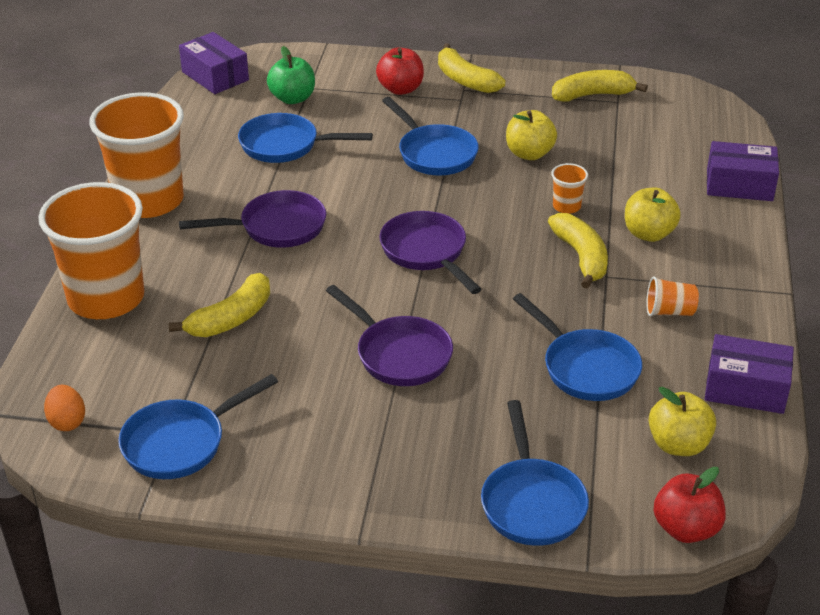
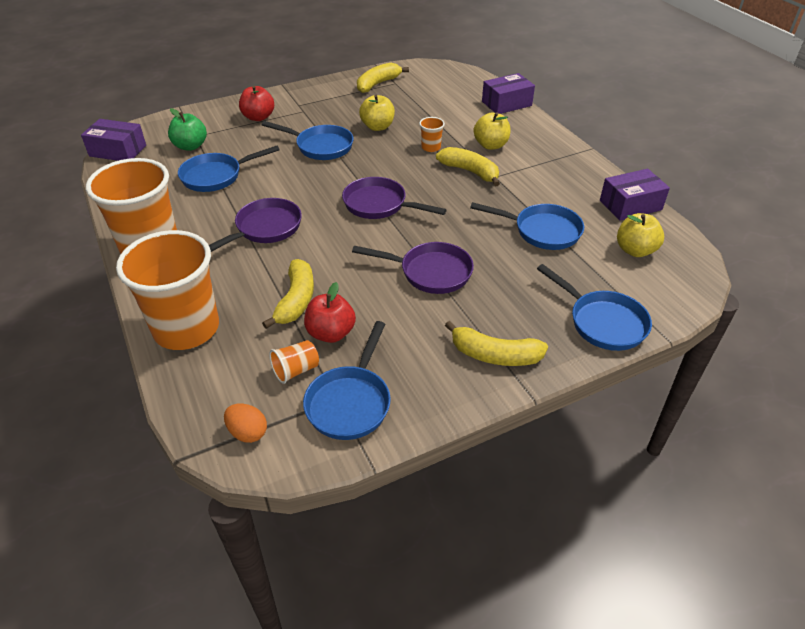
camera: 35 degrees left, 5 degrees up
yellow banana [438,44,505,93] -> yellow banana moved to [445,321,548,366]
orange cup [646,277,699,316] -> orange cup moved to [269,340,319,384]
red apple [654,467,726,543] -> red apple moved to [304,282,356,343]

